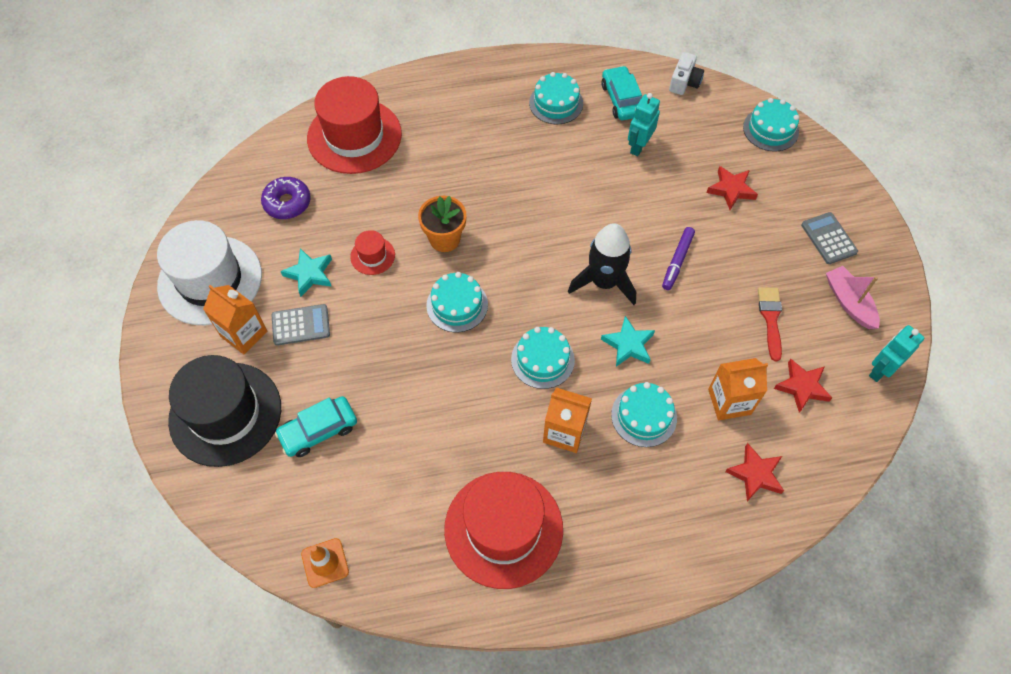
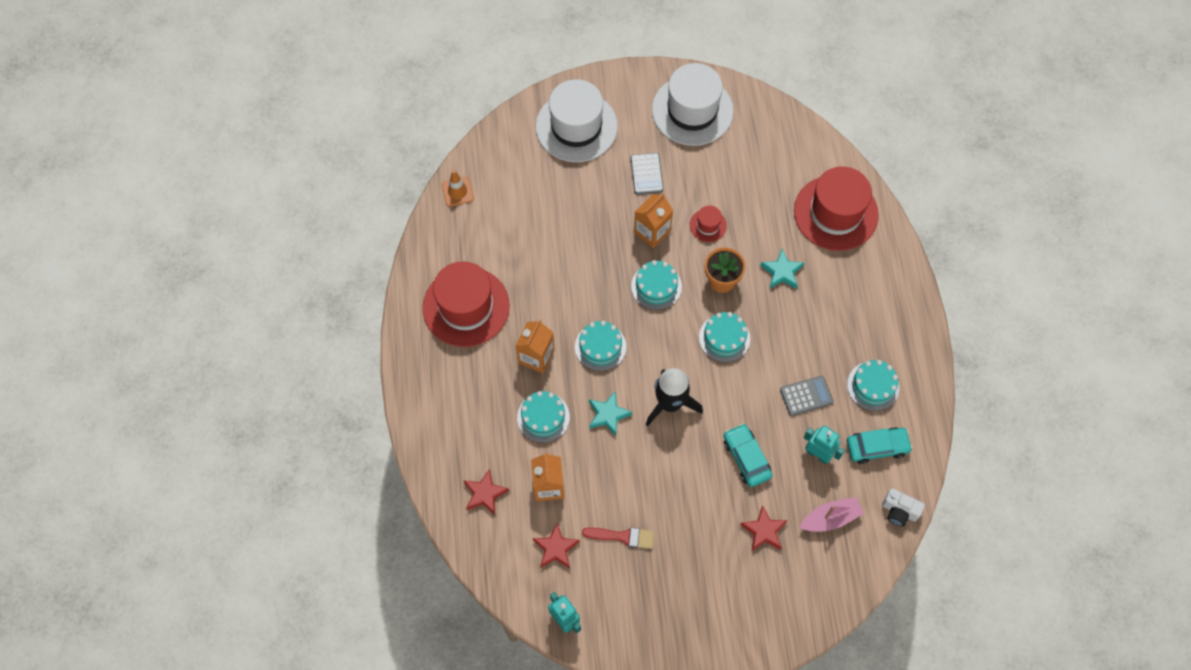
camera: 95 degrees right, 5 degrees up
black hat [168,355,281,467] -> white hat [536,79,618,162]
orange carton [203,285,267,354] -> orange carton moved to [634,193,673,248]
purple donut [261,177,311,219] -> none
turquoise car [275,396,357,457] -> turquoise car moved to [724,423,772,487]
turquoise star [280,248,332,297] -> turquoise star moved to [760,249,804,289]
purple marker [662,227,695,290] -> none
turquoise cake [743,98,799,152] -> turquoise cake moved to [699,312,750,362]
grey calculator [801,212,858,264] -> grey calculator moved to [780,376,834,416]
pink boat [826,266,880,329] -> pink boat moved to [800,497,864,531]

